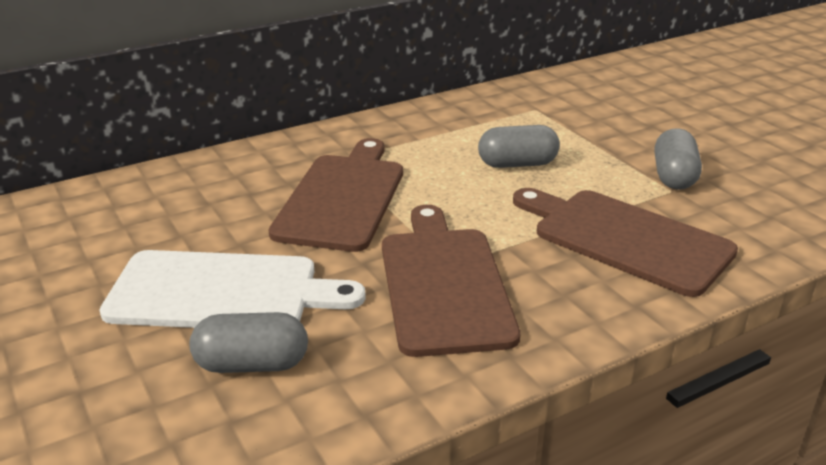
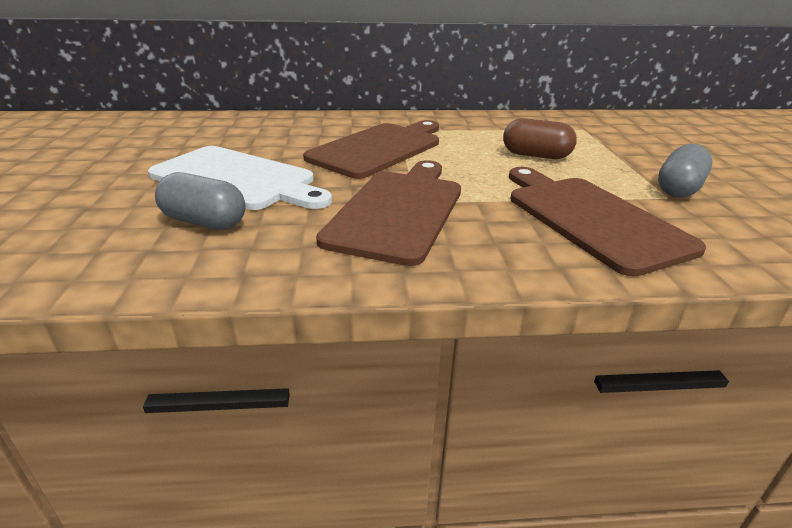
camera: 25 degrees right, 0 degrees up
grey capsule [478,125,560,168] -> brown capsule [503,118,577,159]

